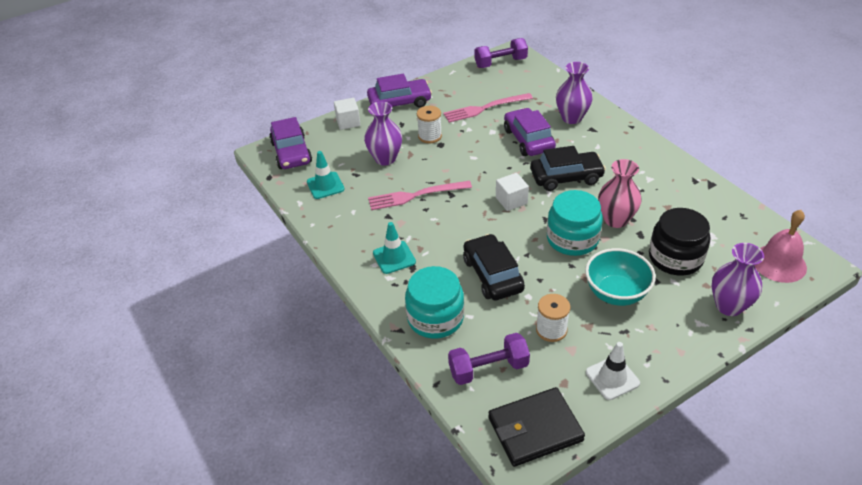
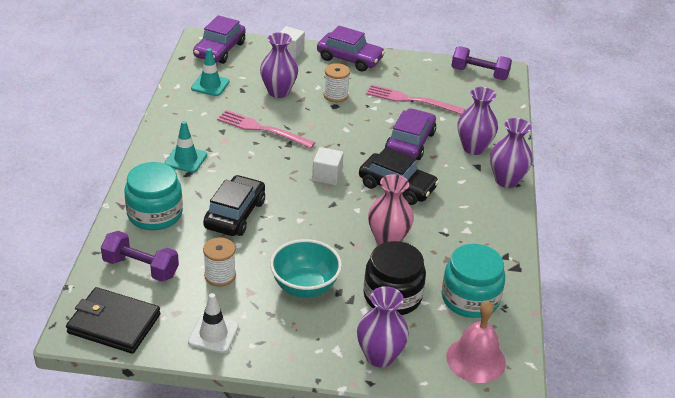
camera: 35 degrees right, 5 degrees down
turquoise jar [547,190,603,256] -> turquoise jar moved to [442,244,505,318]
none -> purple vase [490,118,533,188]

